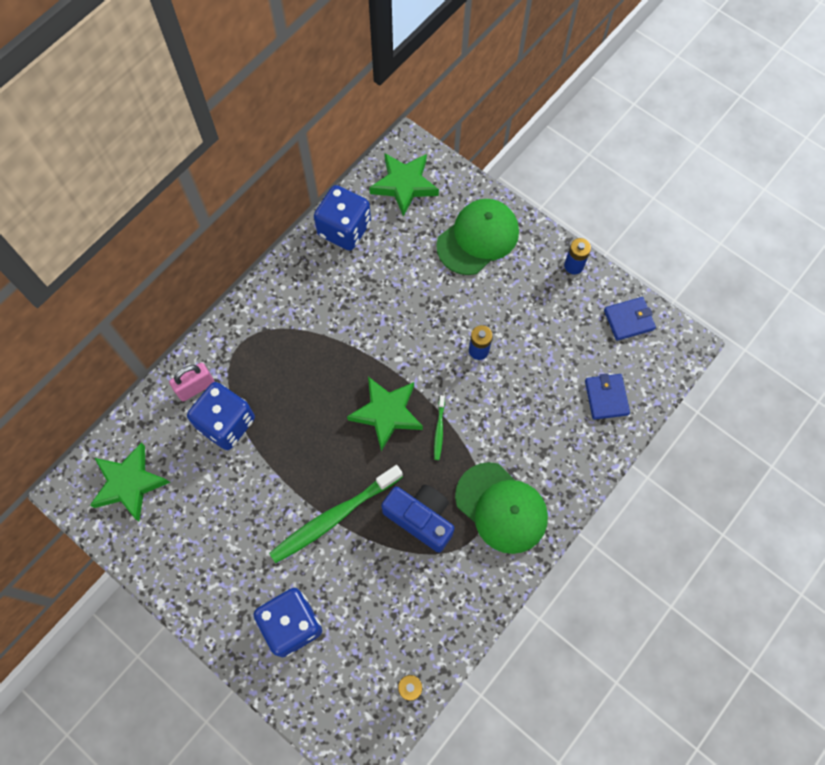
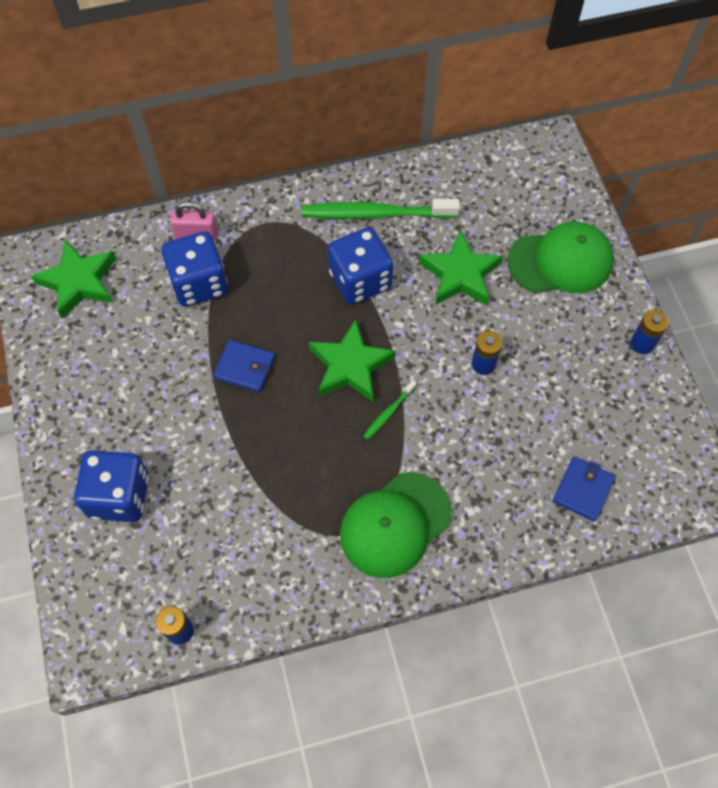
camera: 35 degrees right, 5 degrees down
green toothbrush [269,465,403,563] -> green toothbrush moved to [302,199,460,219]
blue dice [314,185,371,251] -> blue dice moved to [328,227,393,304]
green star [369,153,439,217] -> green star moved to [419,230,503,306]
blue camera [381,484,454,553] -> none
green cap [455,462,548,554] -> green cap turned 60 degrees clockwise [340,472,452,578]
blue wallet [604,297,656,341] -> blue wallet moved to [213,340,275,392]

